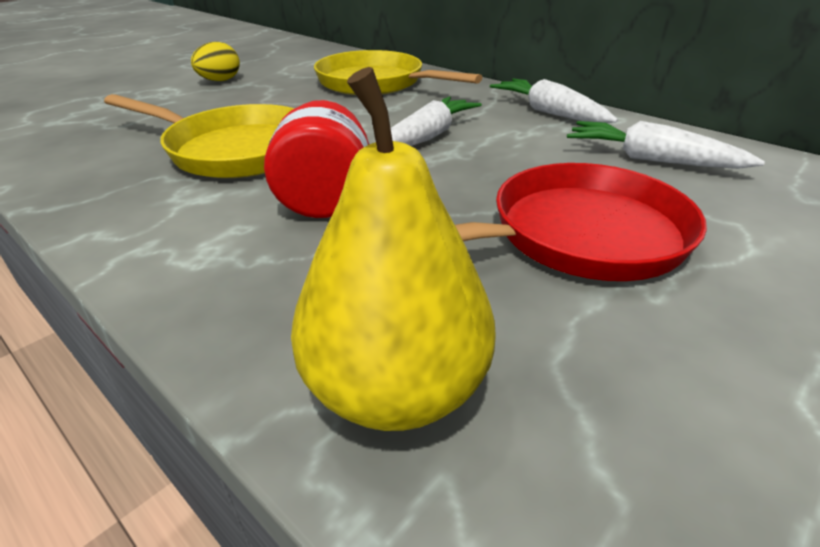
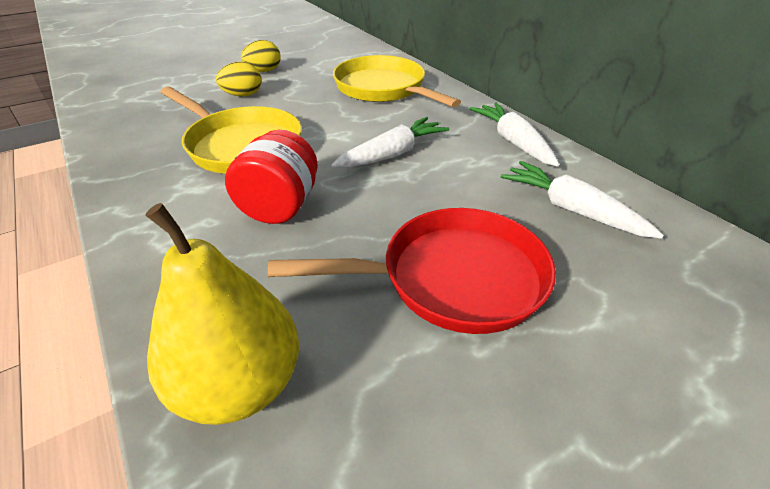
camera: 15 degrees right, 5 degrees up
none -> yellow egg [216,62,262,96]

